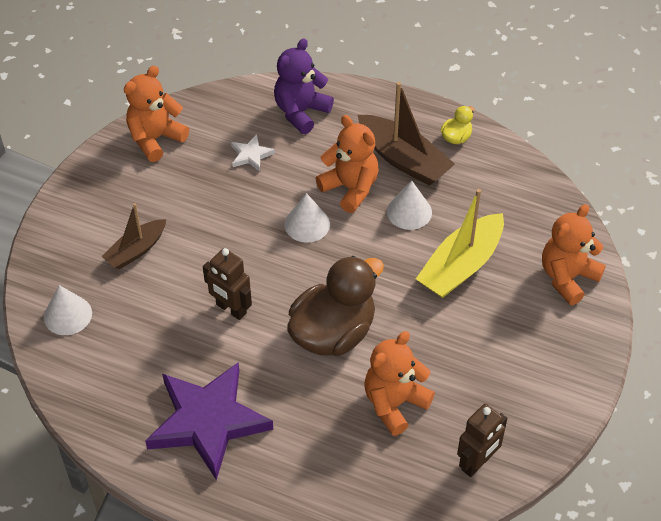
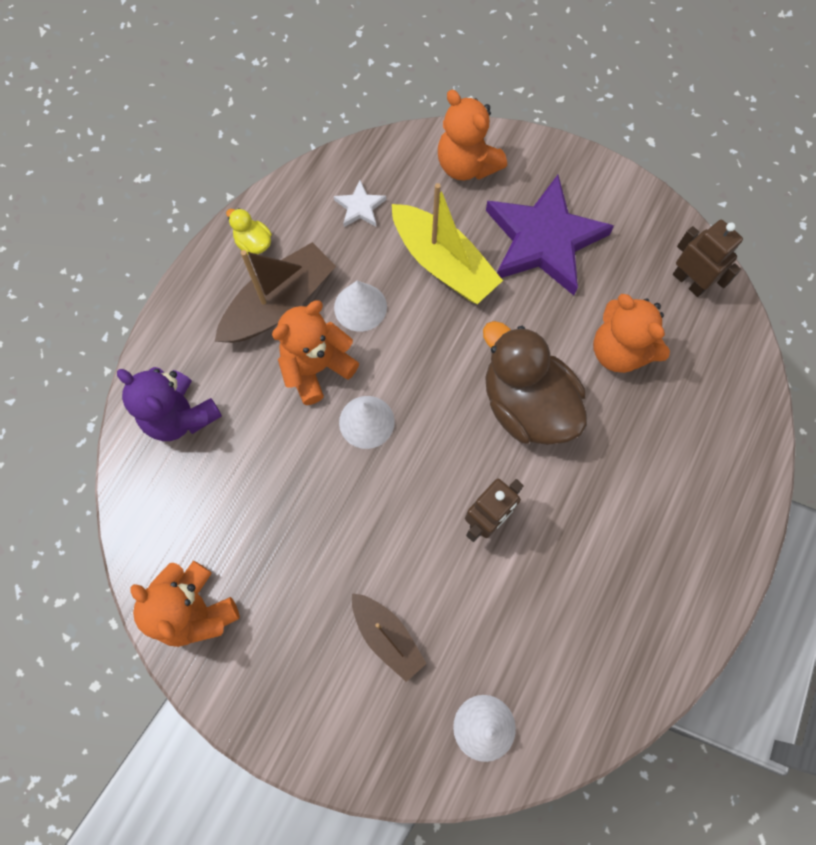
camera: 85 degrees left, 20 degrees up
purple star [145,362,273,480] -> purple star moved to [486,175,614,296]
white star [231,134,275,172] -> white star moved to [334,180,386,227]

